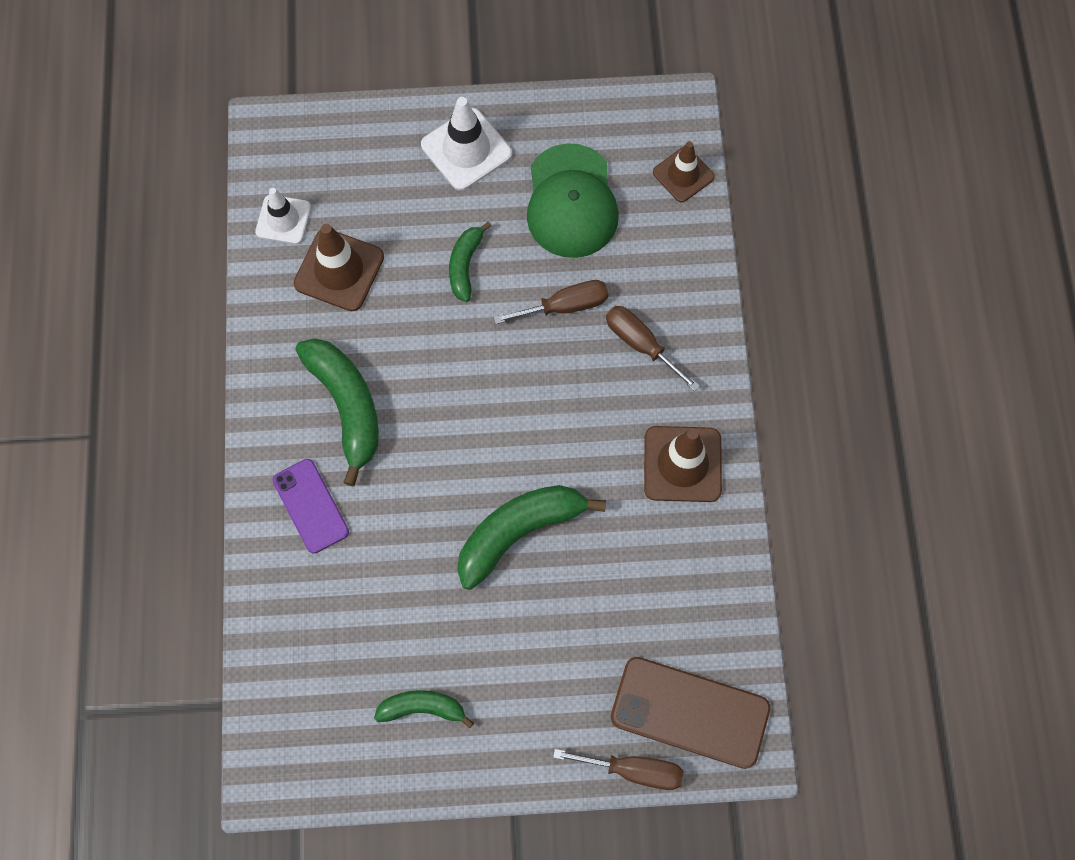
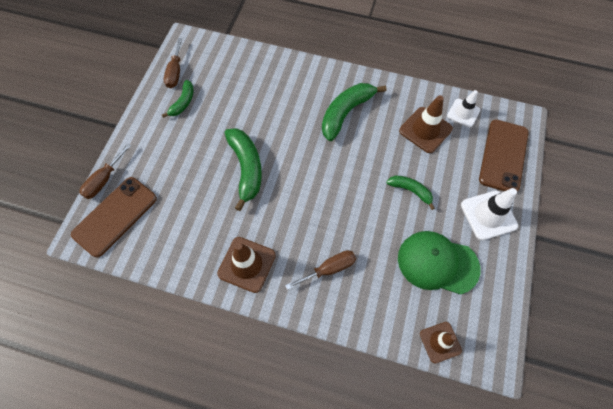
camera: 110 degrees right, 5 degrees down
purple phone [272,459,349,554] -> none
green banana [295,338,379,486] -> green banana turned 135 degrees clockwise [322,83,386,141]
brown screwdriver [493,280,608,324] -> brown screwdriver moved to [164,38,182,88]
none -> brown phone [479,119,529,192]

